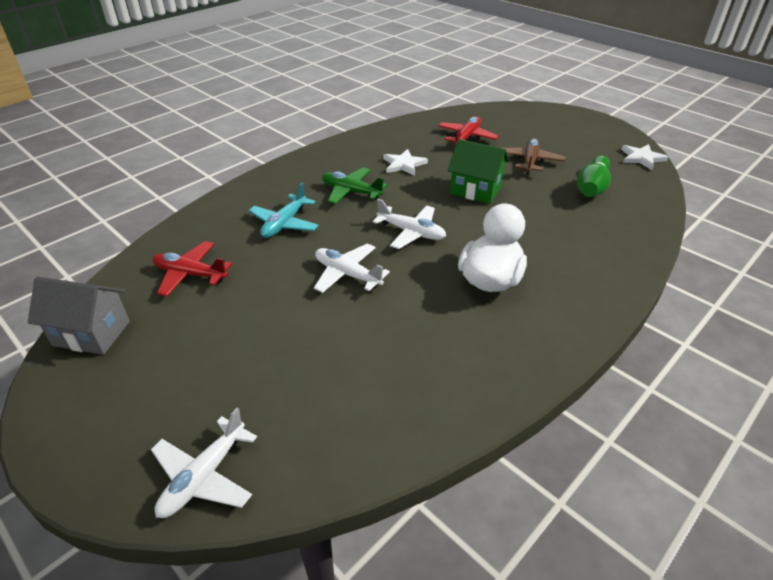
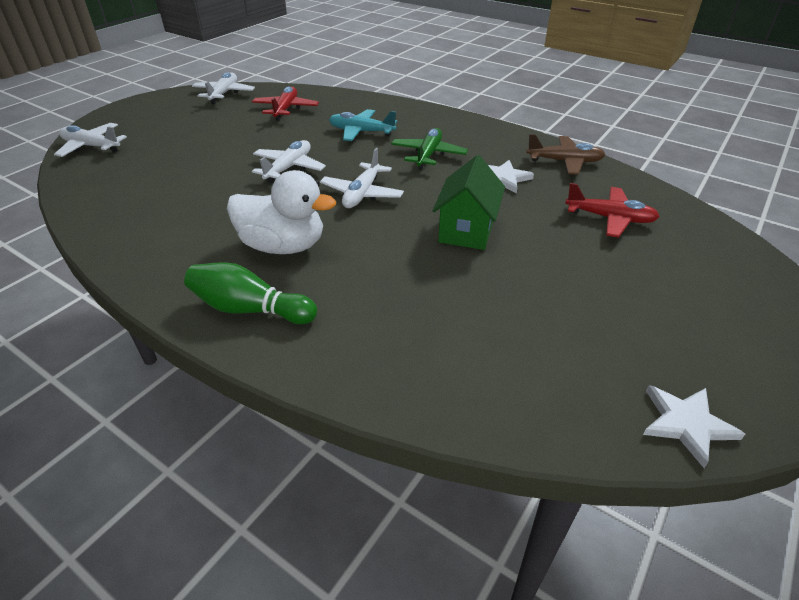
camera: 80 degrees right, 0 degrees up
grey house [28,277,130,355] -> white plane [192,72,255,104]
brown plane [503,138,565,175] -> brown plane moved to [526,134,605,175]
green bowling pin [577,155,611,197] -> green bowling pin moved to [184,262,317,324]

